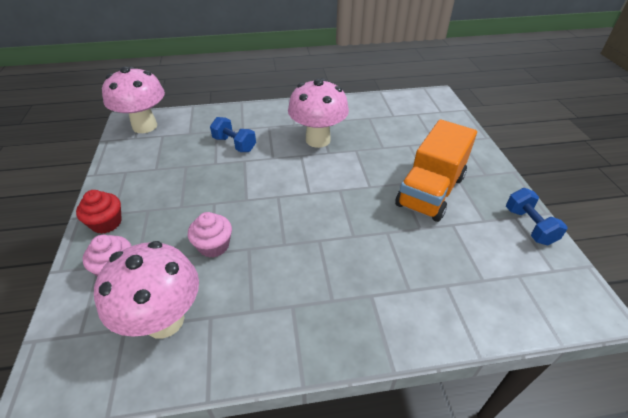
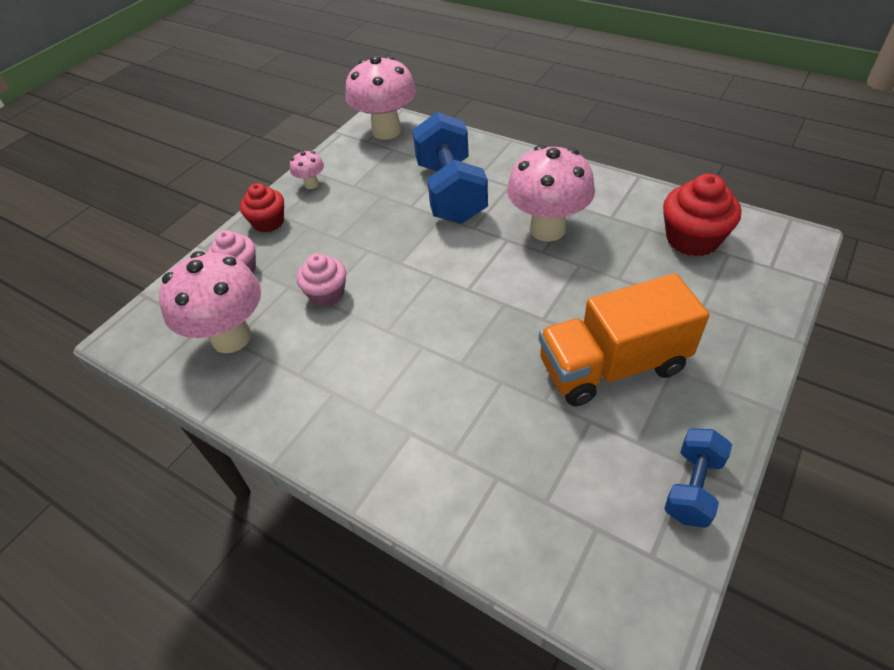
camera: 45 degrees right, 5 degrees up
blue dumbbell [210,117,256,152] -> blue dumbbell [412,112,488,224], size x1.90
none -> pink mushroom [290,151,324,189]
none -> red cupcake [663,174,741,257]

